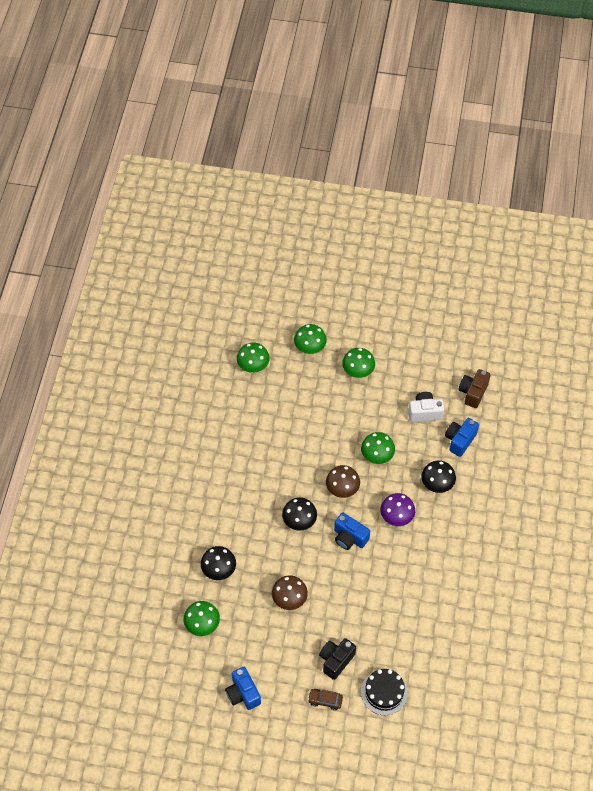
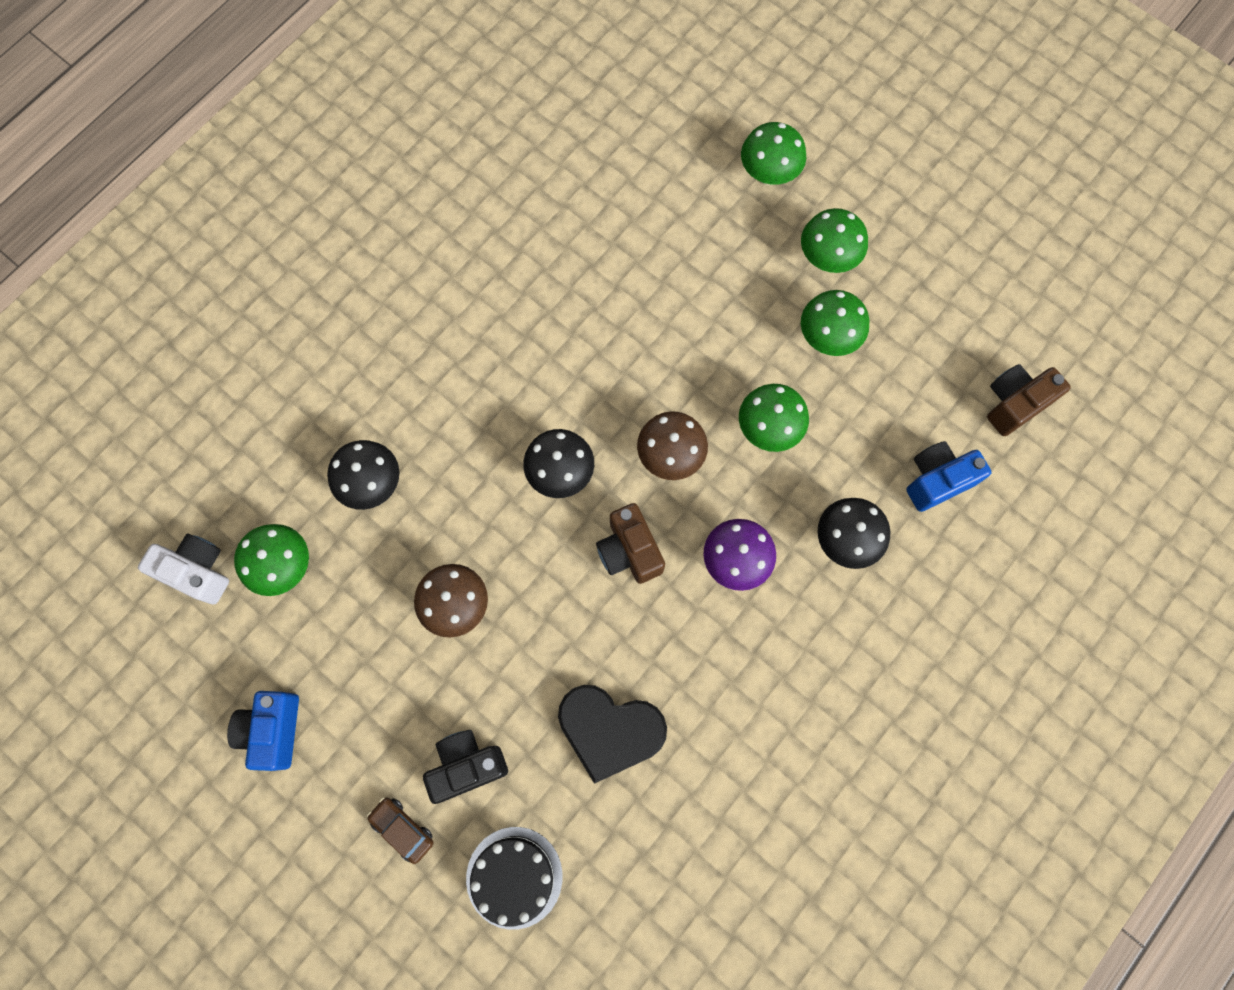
camera: 30 degrees right, 15 degrees up
green mushroom [237,343,270,373] -> green mushroom moved to [801,290,869,356]
blue camera [334,513,370,550] -> brown camera [596,503,665,584]
white camera [408,392,444,422] -> white camera moved to [138,534,229,605]
none -> black heart [558,685,667,784]

